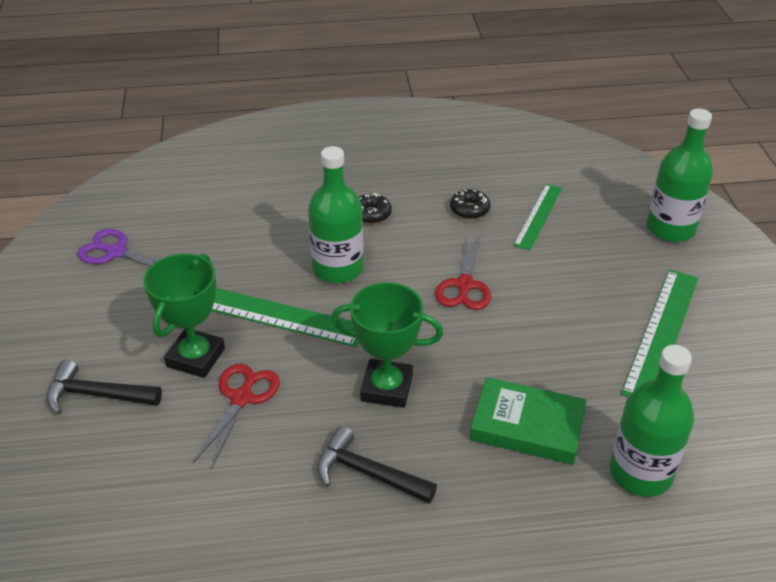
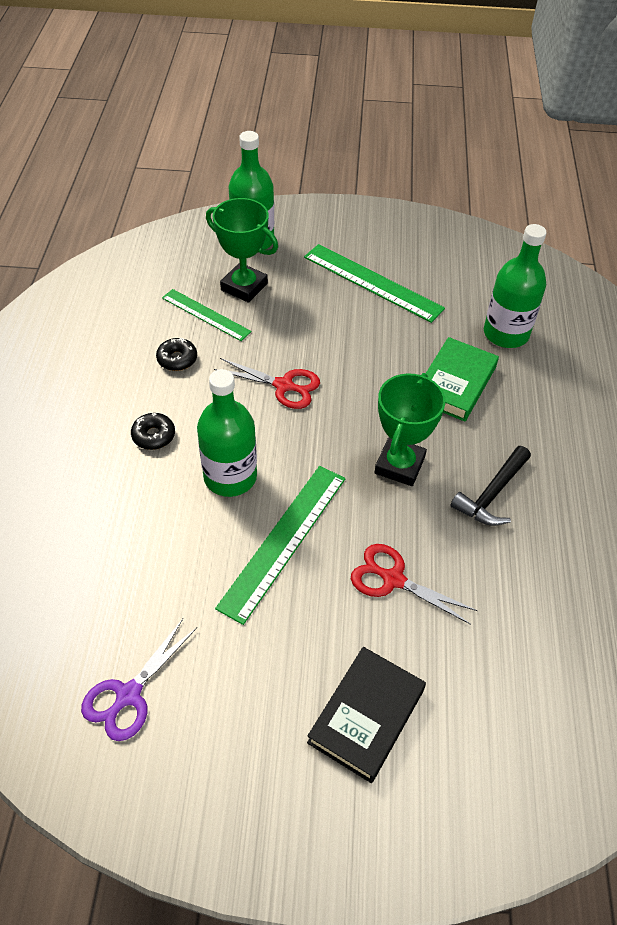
camera: 80 degrees left, 10 degrees up
black hammer [47,360,162,414] -> black book [307,647,426,783]
green trophy [144,254,225,378] -> green trophy moved to [206,198,278,303]

